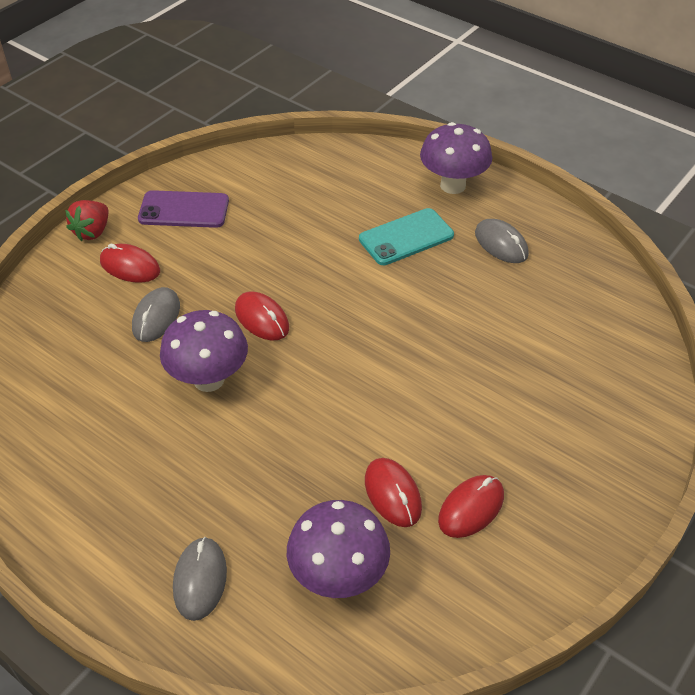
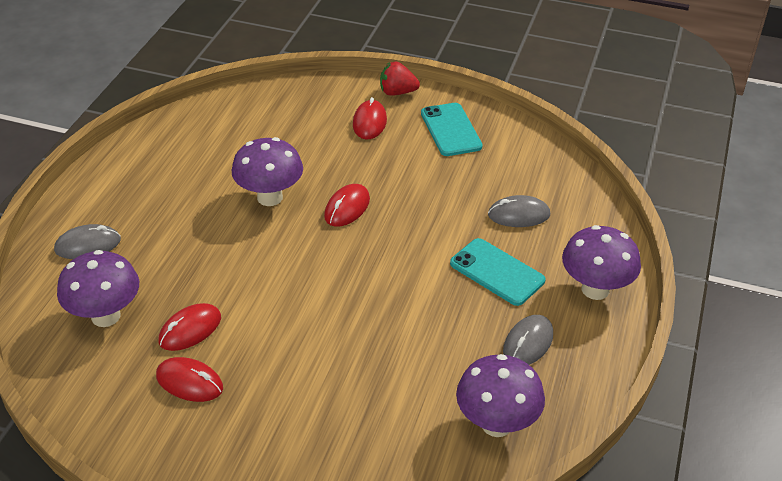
camera: 70 degrees right, 5 degrees down
grey mouse [132,287,180,342] -> grey mouse moved to [488,195,550,227]
purple phone [138,190,229,228] -> turquoise phone [421,103,482,156]
none -> purple mushroom [456,354,545,437]

